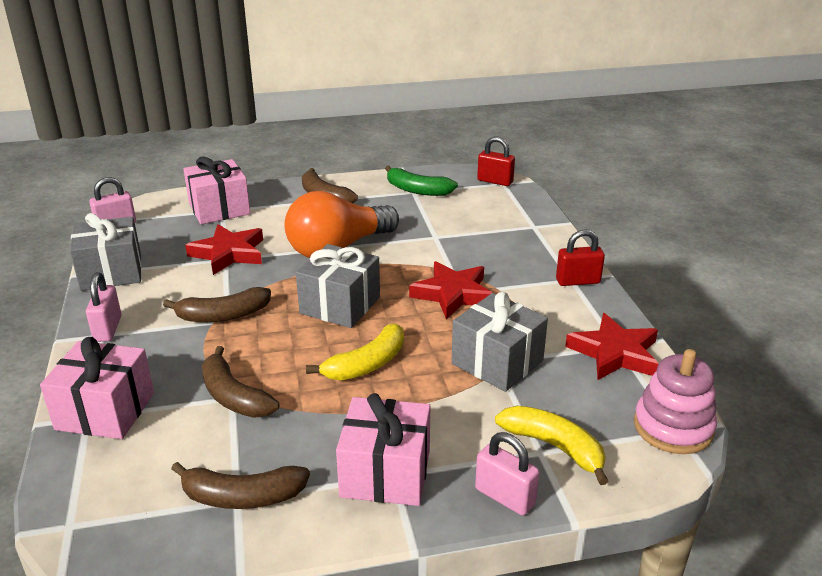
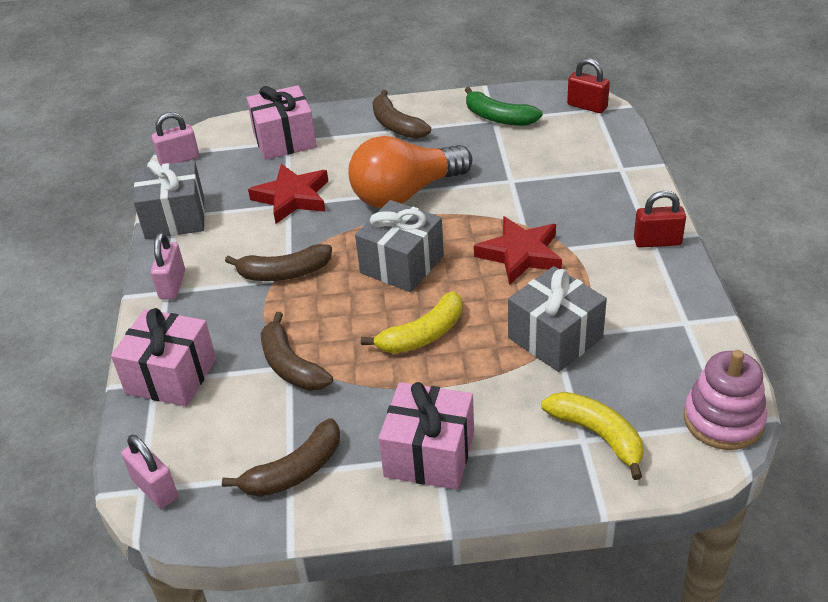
camera: 10 degrees right, 10 degrees up
brown banana [171,462,310,509] -> brown banana turned 45 degrees counterclockwise [222,418,340,497]
pink padlock [475,432,539,516] -> pink padlock moved to [121,435,178,508]
red star [565,313,659,380] -> none

